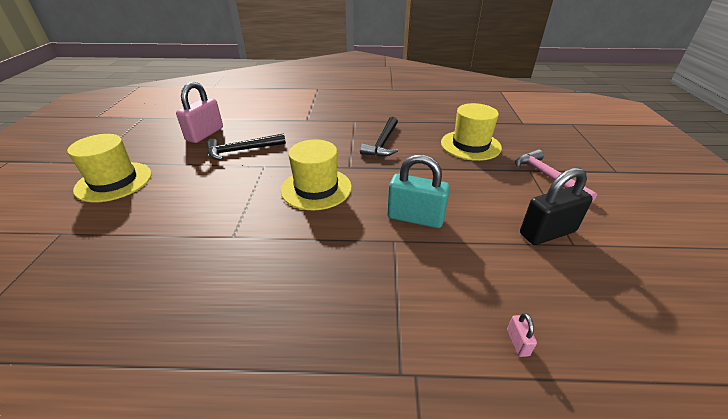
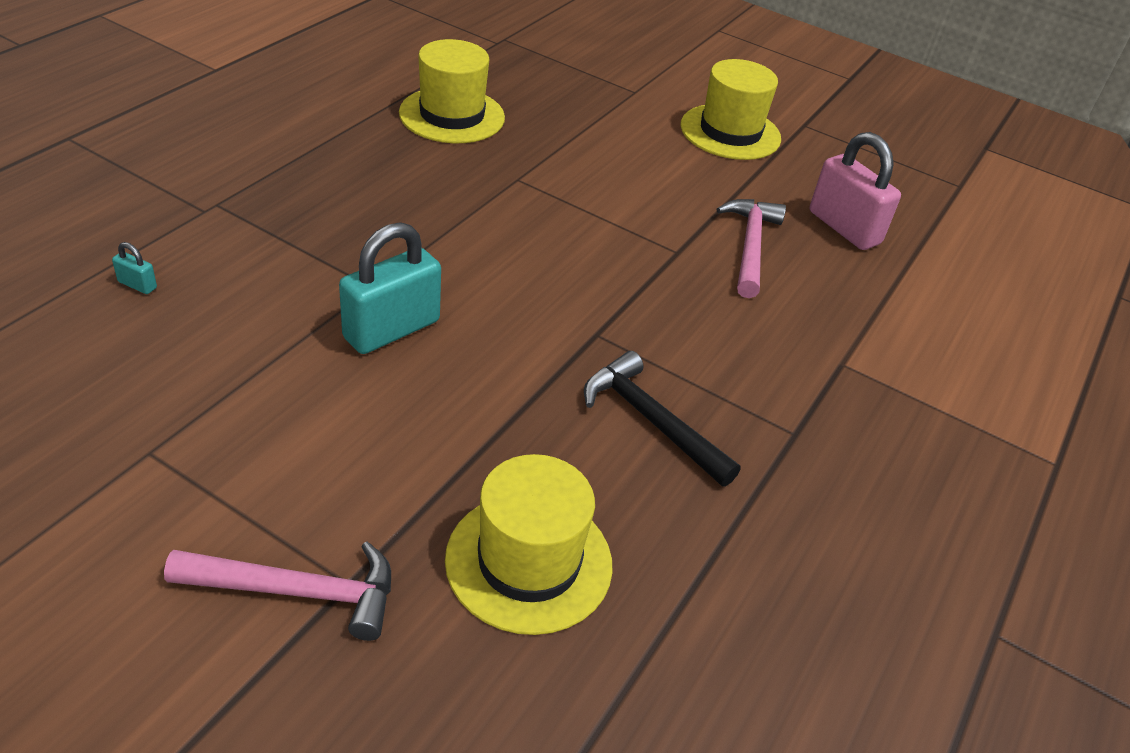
camera: 115 degrees right, 5 degrees up
black hammer [207,133,286,160] -> pink hammer [717,199,786,298]
yellow hat [281,139,352,210] -> yellow hat moved to [399,39,505,143]
pink padlock [507,313,537,357] -> turquoise padlock [112,242,157,294]
black padlock [520,168,593,245] -> none

